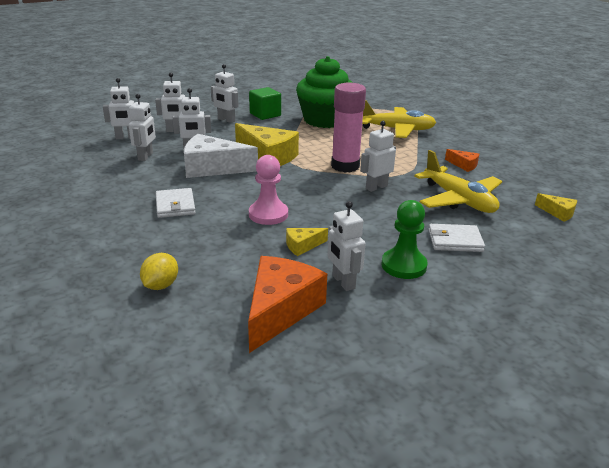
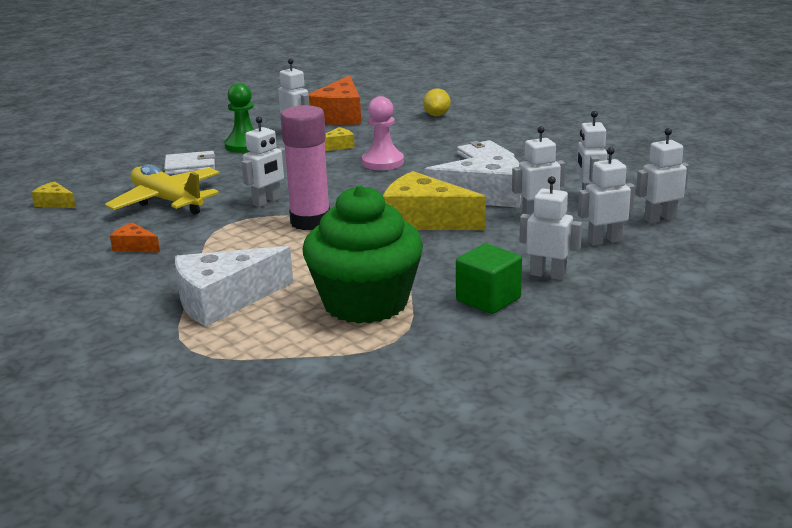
camera: 170 degrees right, 5 degrees down
yellow plane [362,100,436,138] -> white cheese [175,246,293,327]

